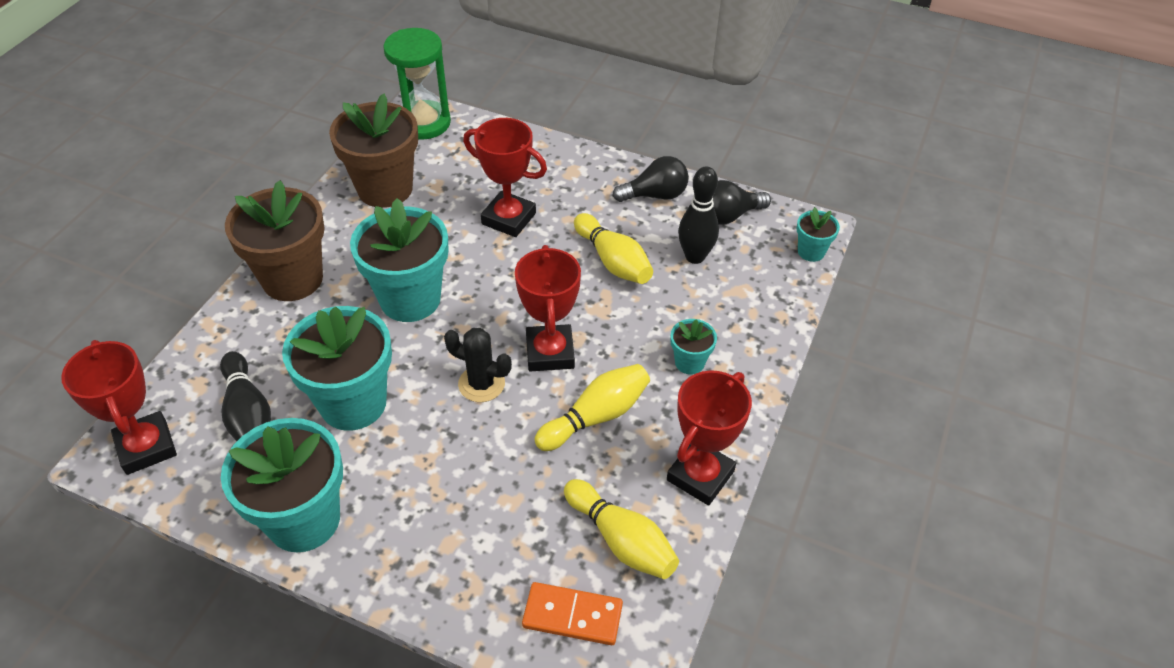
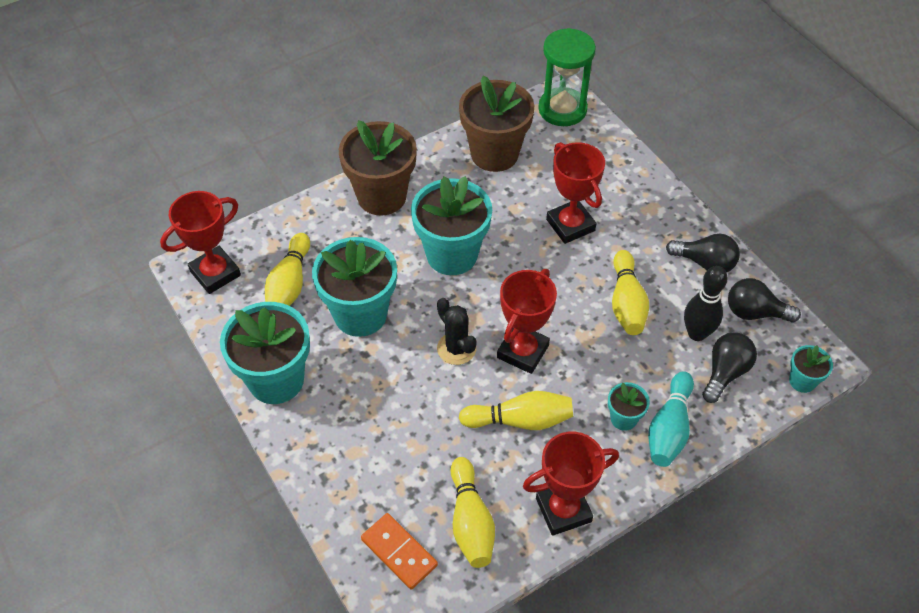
camera: 35 degrees right, 5 degrees up
red trophy [61,340,177,475] -> red trophy turned 45 degrees clockwise [160,191,241,294]
black bowling pin [220,351,271,441] -> yellow bowling pin [265,233,310,306]
none -> turquoise bowling pin [648,371,694,467]
none -> black light bulb [702,332,757,403]

